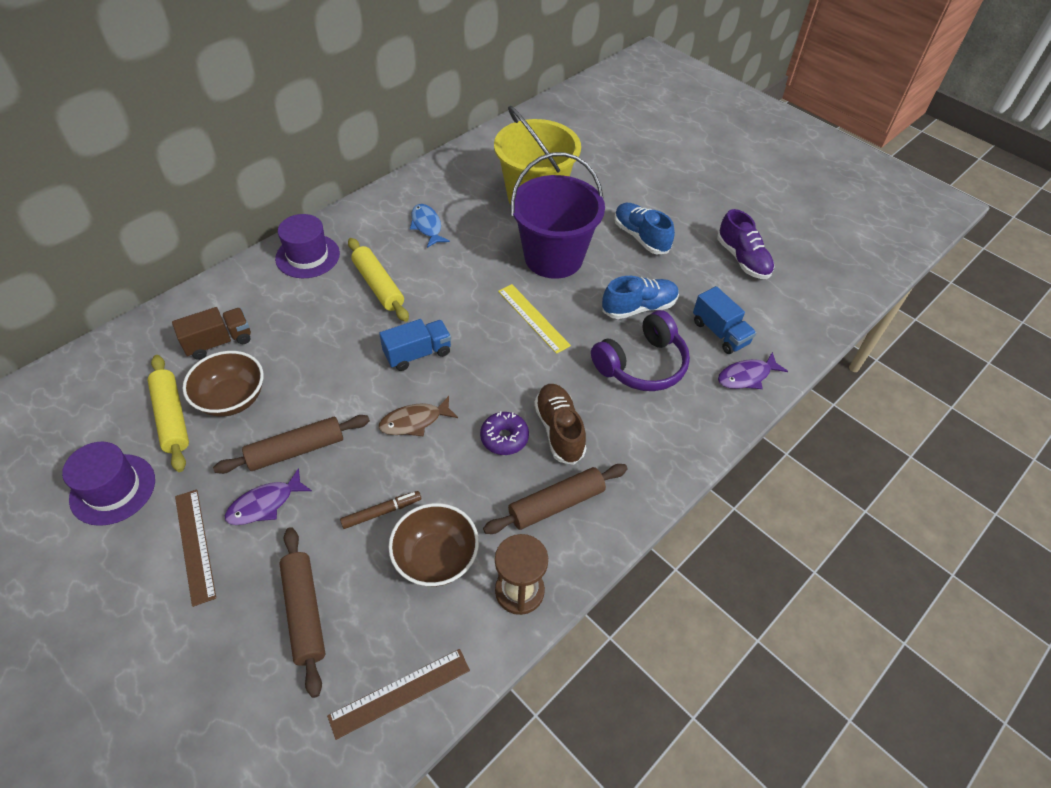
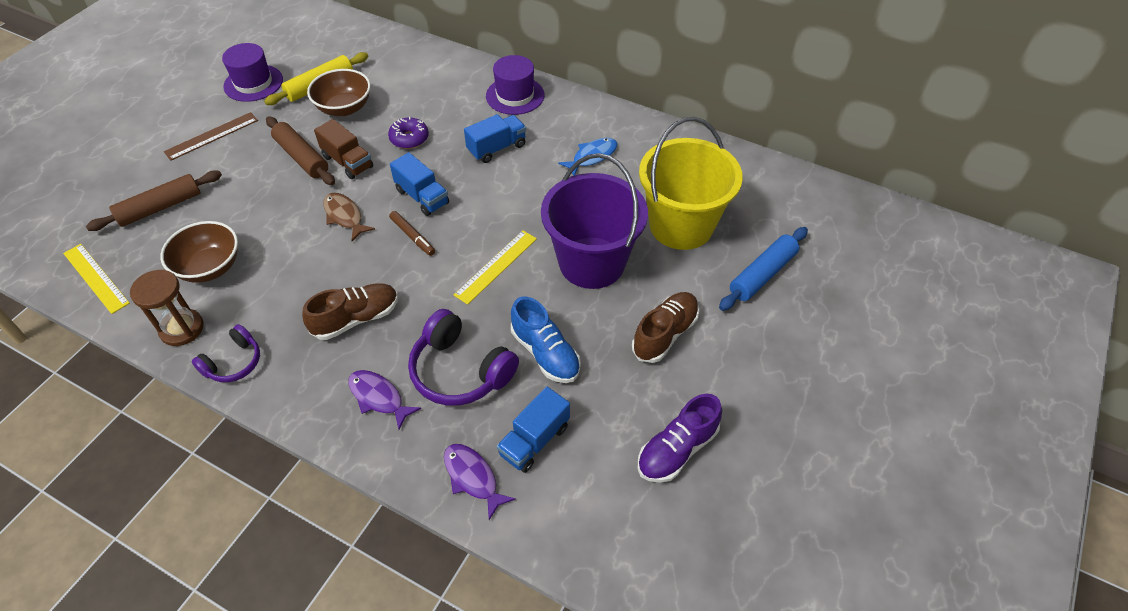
camera: 75 degrees right, 0 degrees up
brown truck [172,307,251,360] -> brown truck moved to [314,119,373,179]
purple fish [224,468,312,525] -> purple fish moved to [348,370,421,430]
brown ruler [327,649,470,740] -> yellow ruler [63,244,130,314]
brown marker [340,491,421,529] -> brown marker moved to [389,211,435,256]
yellow rolling pin [348,238,409,322] -> blue truck [464,114,526,163]
purple donut [480,411,529,455] -> purple donut moved to [388,117,429,149]
brown rolling pin [483,464,628,534] -> none
blue shoe [614,203,675,254] -> brown shoe [632,292,699,363]
none -> purple headphones [192,324,260,382]
none -> blue rolling pin [719,227,808,311]

